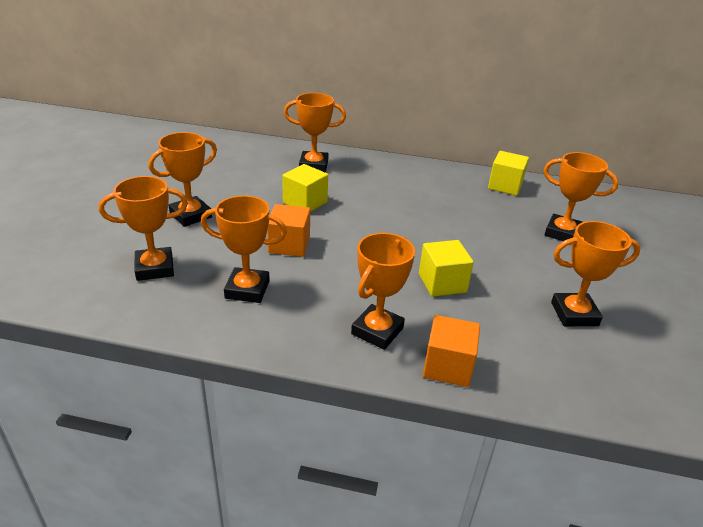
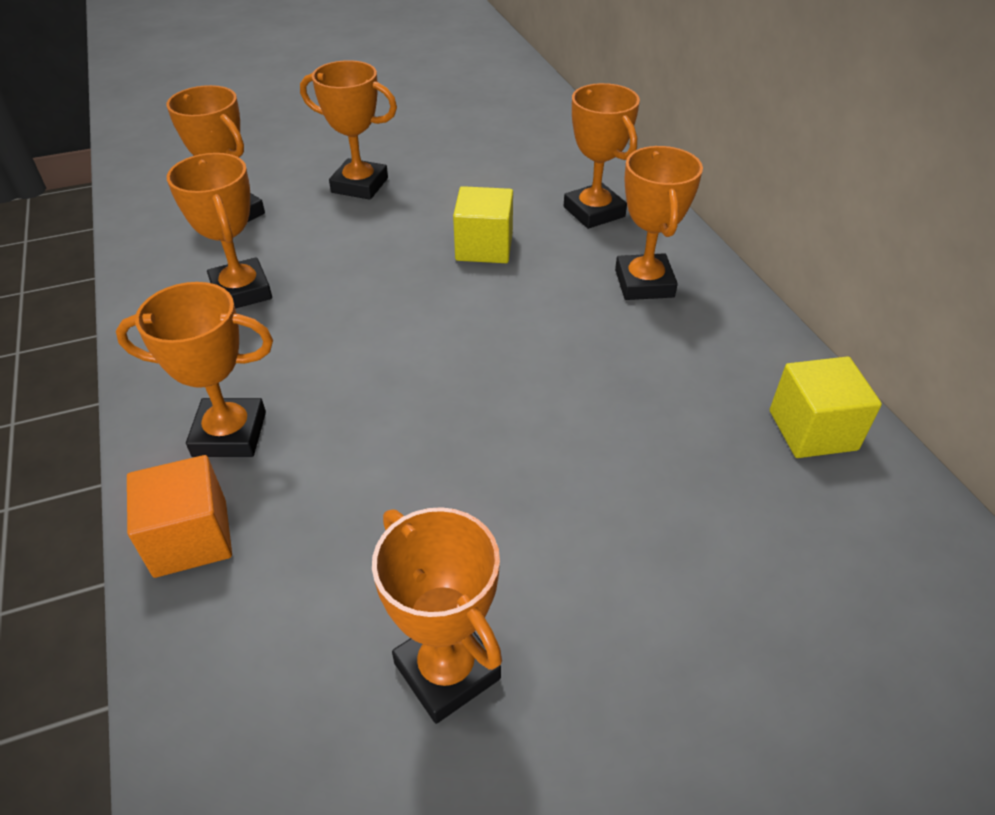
camera: 60 degrees right, 10 degrees up
orange cube [267,204,310,257] -> none
yellow cube [419,240,474,297] -> none
orange trophy [544,152,619,241] -> orange trophy moved to [615,146,703,300]

